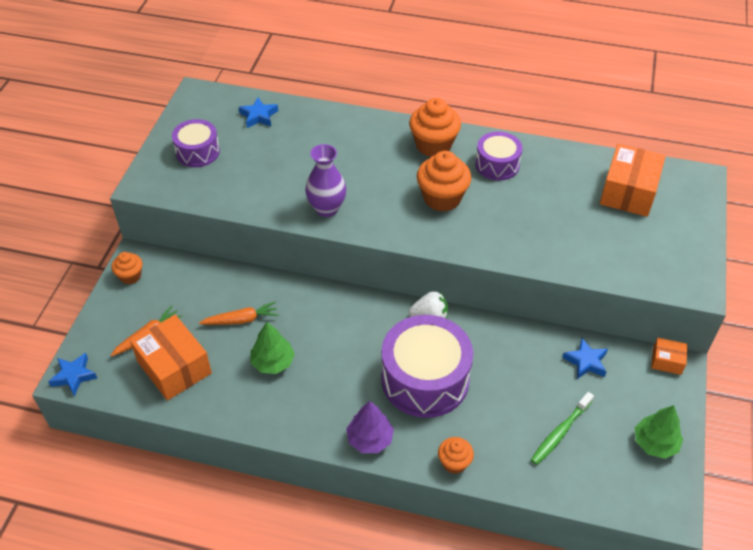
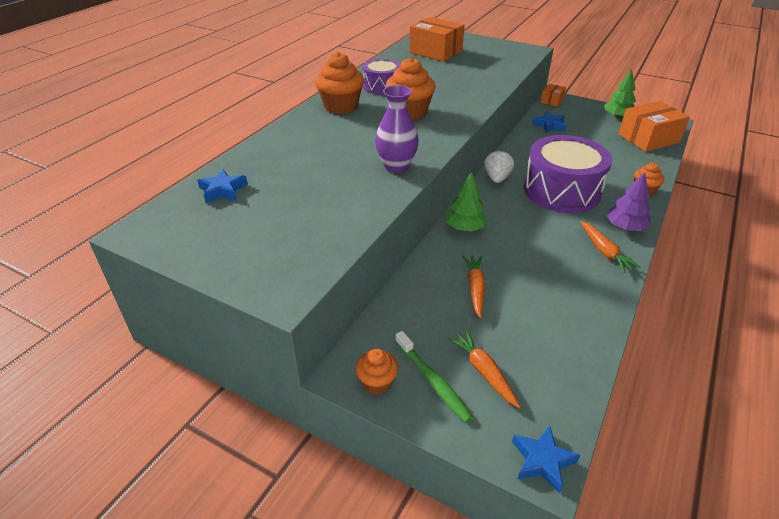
camera: 75 degrees left, 10 degrees down
orange box [130,315,212,401] -> orange box moved to [618,101,690,152]
purple drum [172,119,220,167] -> none
green tree [250,322,295,374] -> green tree moved to [445,172,488,231]
green toothbrush [531,392,594,465] -> green toothbrush moved to [395,331,473,423]
none -> orange carrot [581,221,640,273]

